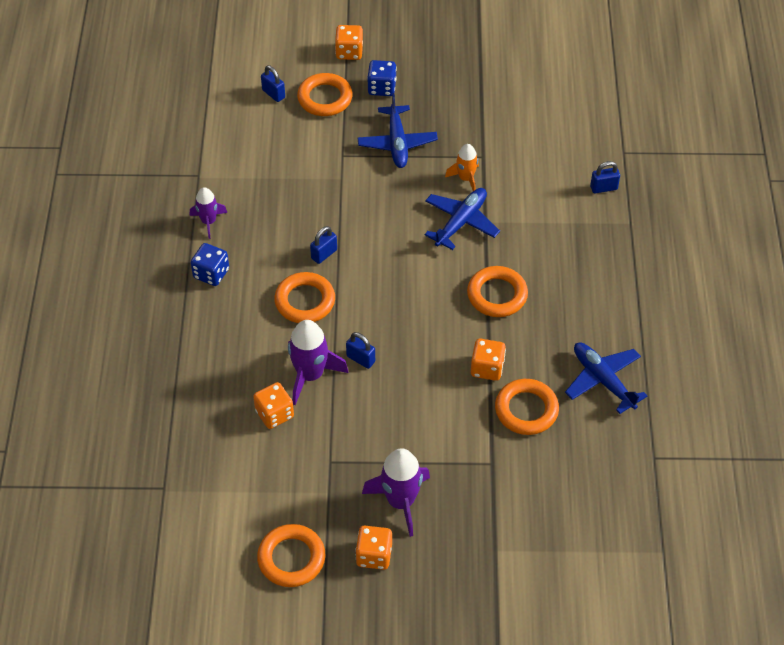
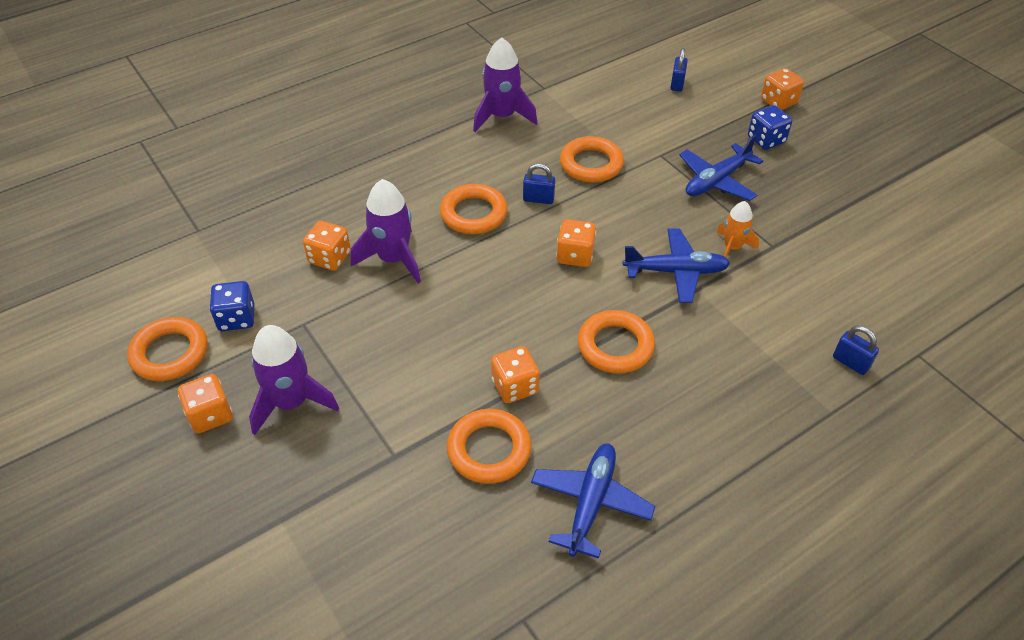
camera: 55 degrees right, 5 degrees down
purple rocket [190,187,227,239] -> purple rocket [473,37,537,132], size x1.65
blue dice [190,243,229,286] -> blue dice moved to [210,281,255,331]
orange ring [297,73,352,116] -> orange ring moved to [560,136,624,183]
blue padlock [346,332,375,369] -> none
none -> orange dice [556,219,596,267]

